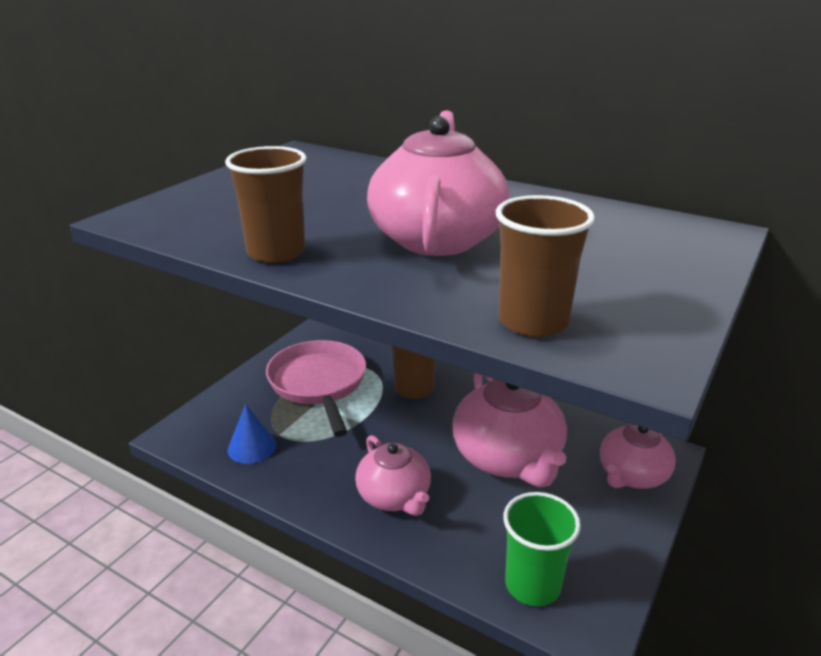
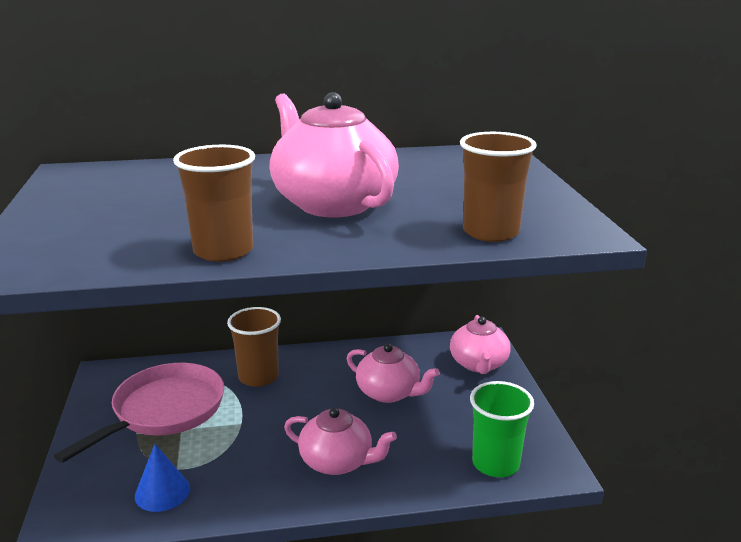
camera: 40 degrees left, 5 degrees down
pink pan [266,340,366,437] -> pink pan turned 90 degrees clockwise [54,363,224,463]
pink teapot [453,373,567,487] -> pink teapot [347,343,440,403], size x0.63

